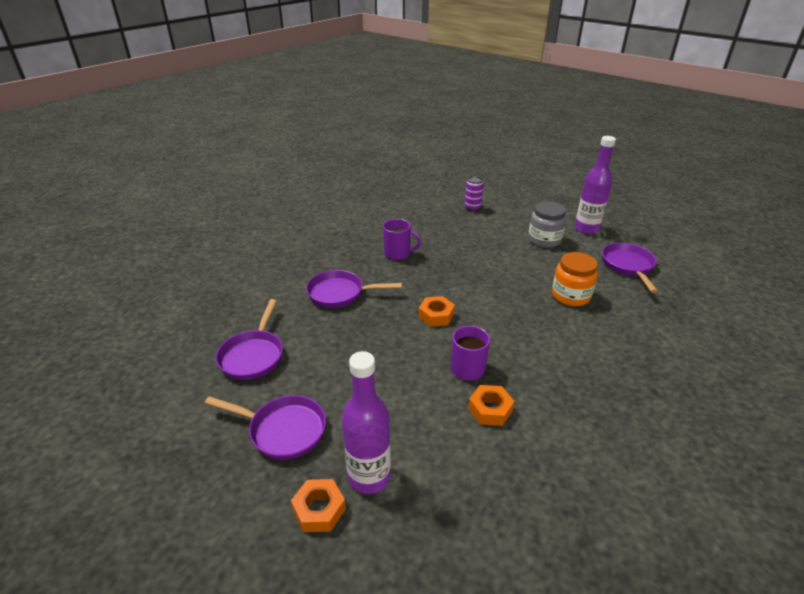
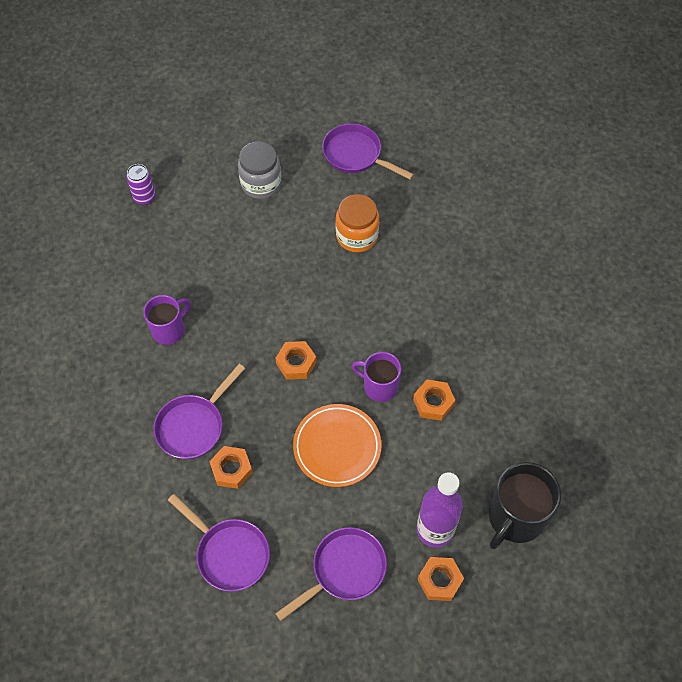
camera: 55 degrees left, 25 degrees up
purple bottle [575,136,616,234] -> none
none -> orange nut [209,446,253,489]
none -> orange plate [293,404,381,487]
none -> black mug [489,462,561,549]

